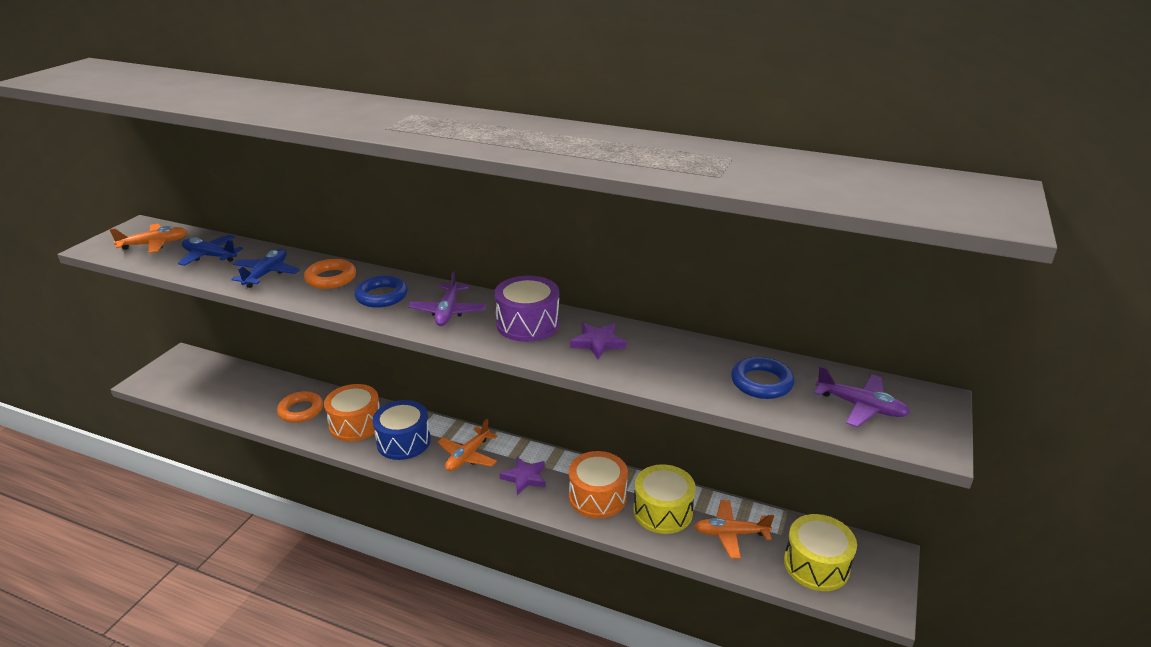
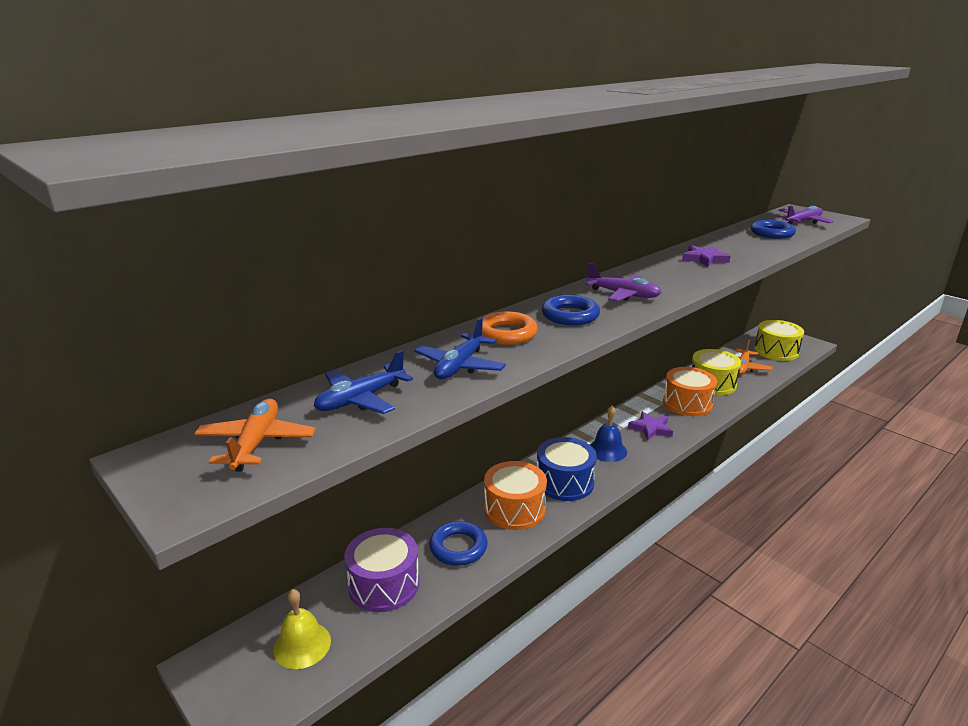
camera: 65 degrees left, 5 degrees down
blue plane [231,249,300,288] -> blue plane turned 105 degrees counterclockwise [414,317,506,379]
orange ring [277,391,323,423] -> blue ring [429,521,487,566]
orange plane [437,419,498,471] -> blue bell [590,406,627,462]
purple drum [494,276,560,342] -> purple drum moved to [344,528,419,612]
none -> yellow bell [273,589,331,669]

